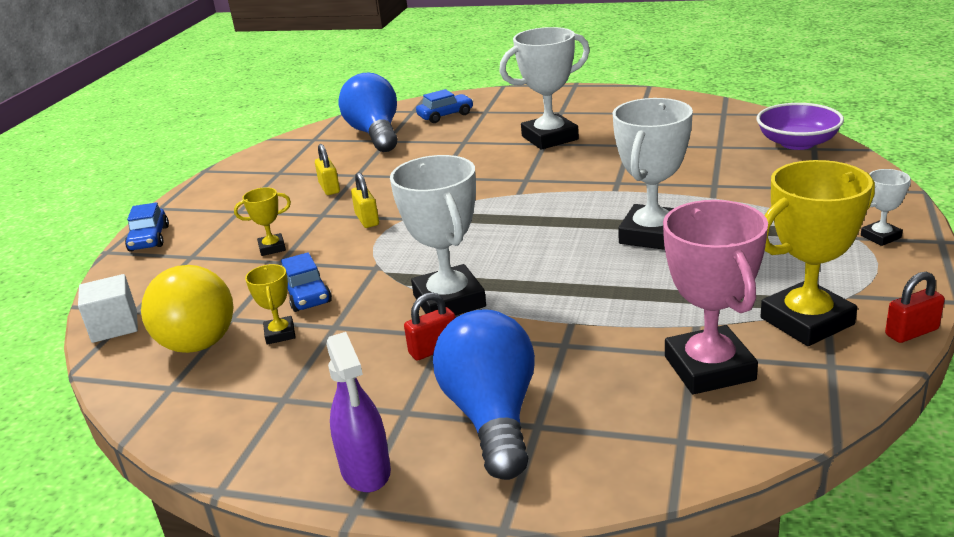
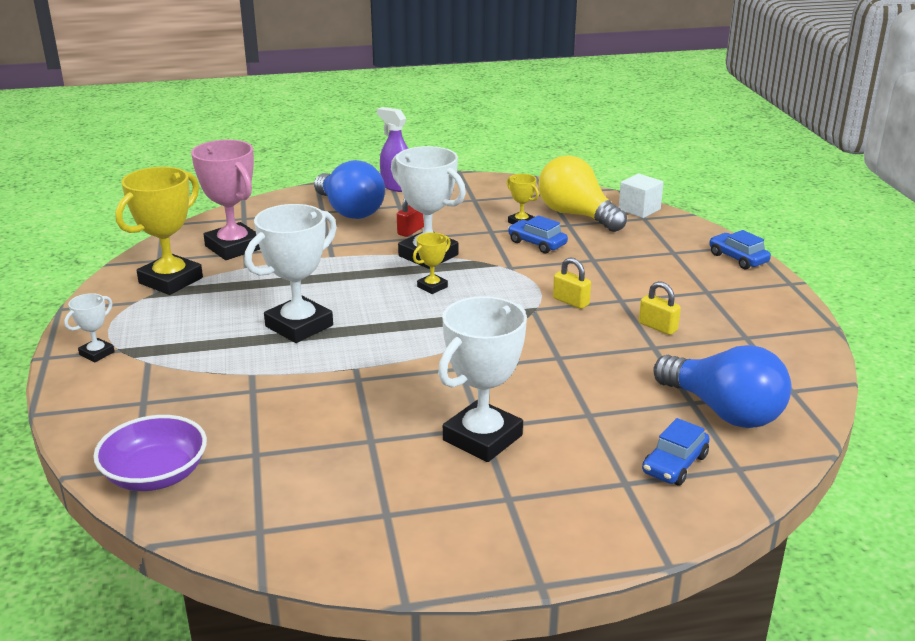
camera: 150 degrees right, 0 degrees up
yellow trophy [234,187,291,256] -> yellow trophy moved to [413,232,451,294]
white trophy [612,98,693,250] -> white trophy turned 45 degrees clockwise [244,204,337,343]
red padlock [885,271,945,343] -> none

